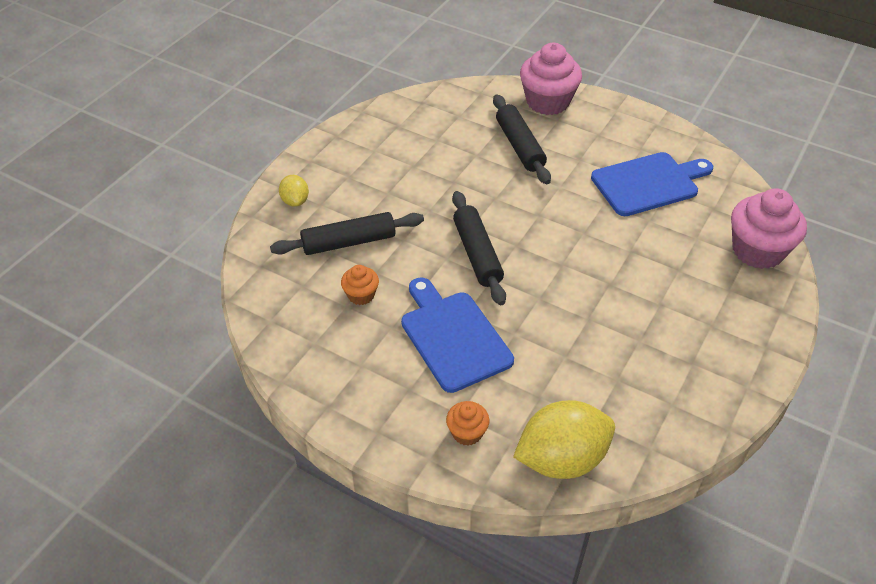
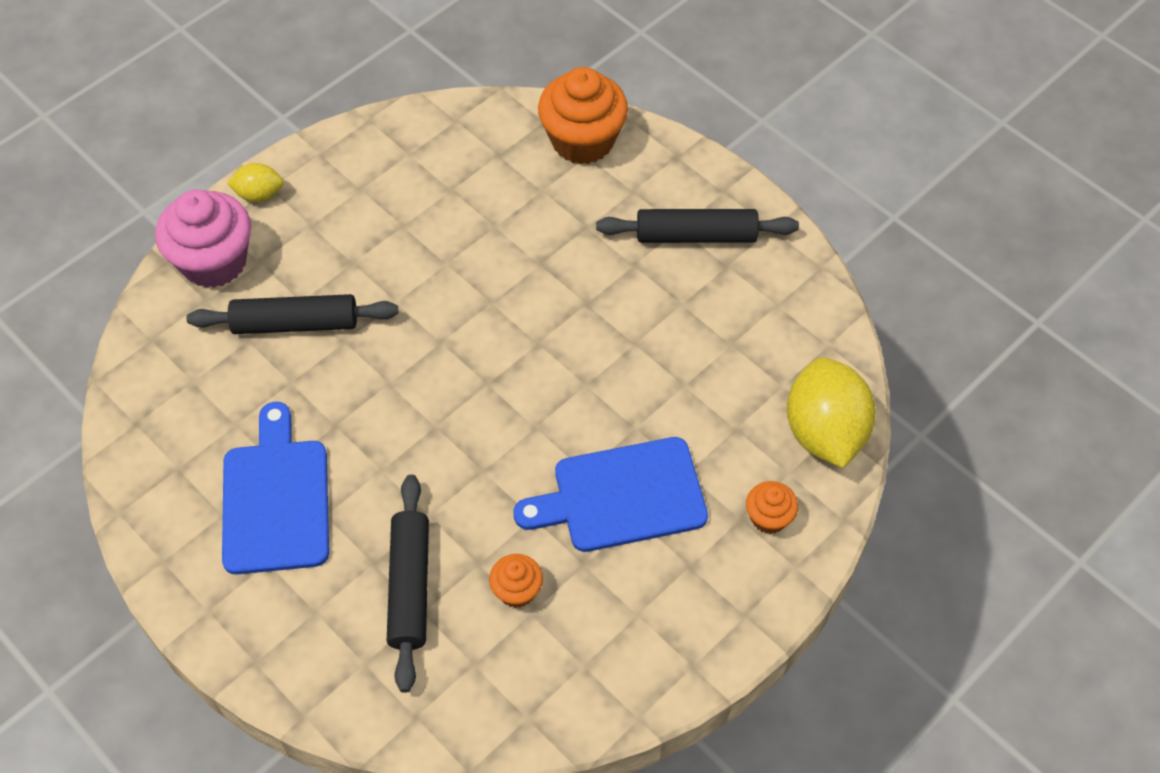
camera: 75 degrees left, 10 degrees up
yellow lemon [279,175,309,207] -> yellow lemon moved to [227,163,284,202]
black rolling pin [452,191,506,305] -> black rolling pin moved to [596,209,799,243]
blue cutting board [591,152,713,216] -> blue cutting board moved to [222,402,329,574]
pink cupcake [731,188,807,269] -> orange cupcake [538,67,628,164]

